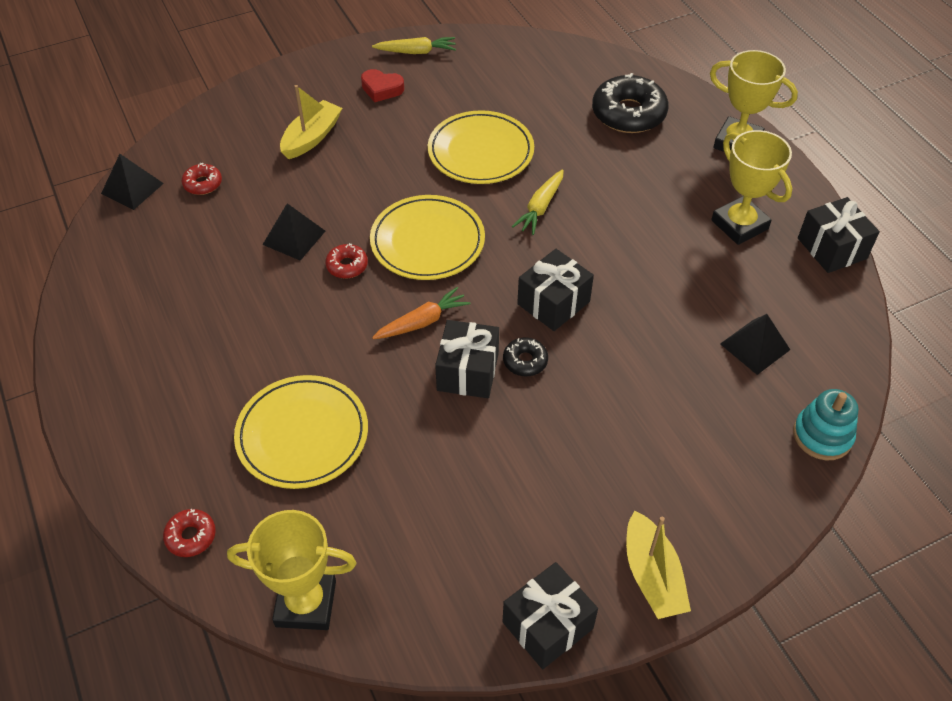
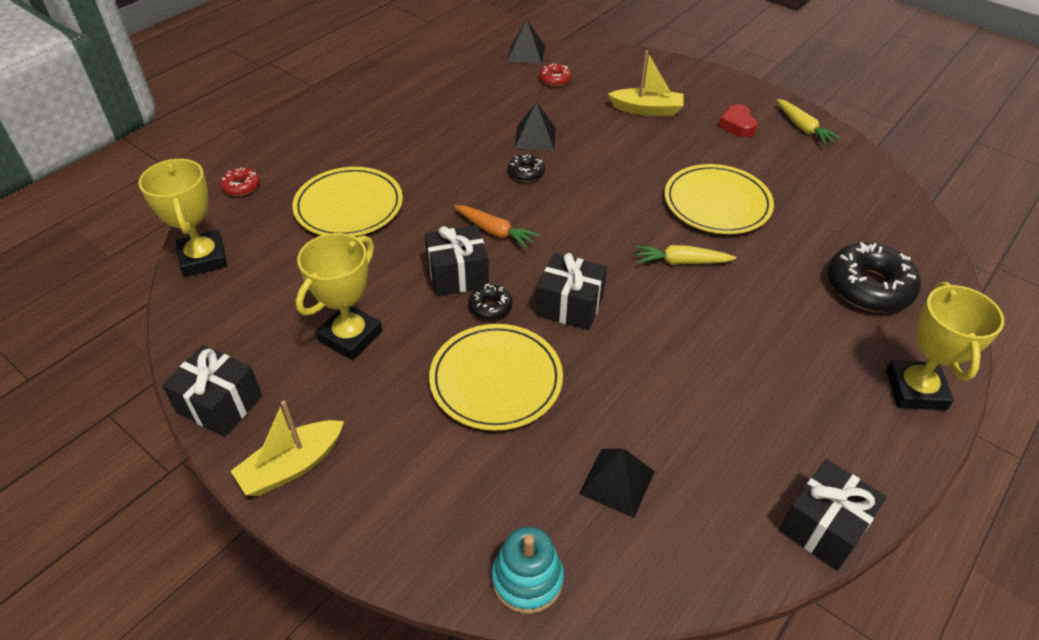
camera: 65 degrees right, 5 degrees down
red donut [325,243,368,279] -> black donut [508,154,545,182]
yellow plate [370,195,485,280] -> yellow plate moved to [429,324,563,431]
yellow trophy [711,130,792,245] -> yellow trophy moved to [296,233,383,360]

